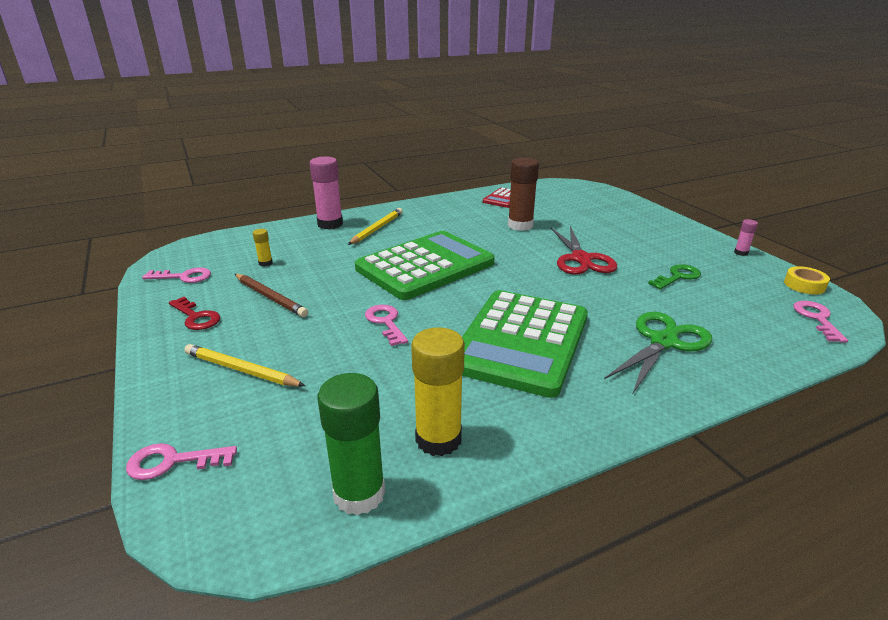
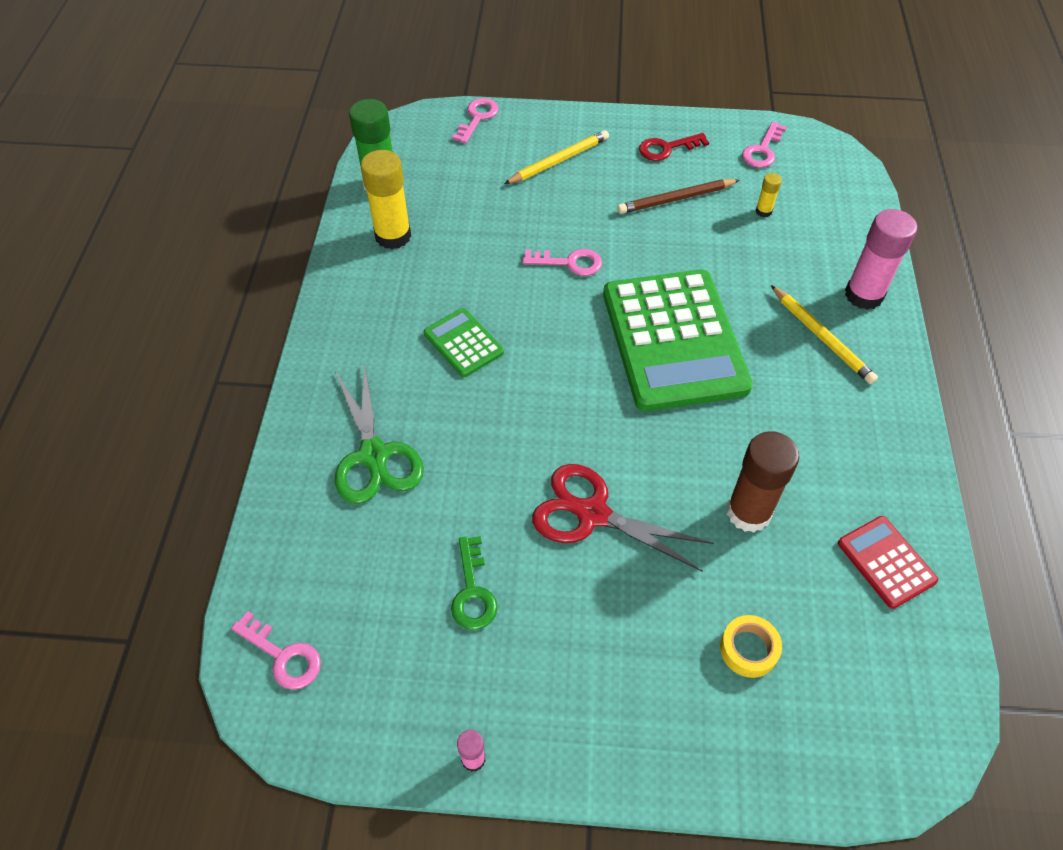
camera: 120 degrees right, 25 degrees up
green calculator [462,290,588,398] -> green calculator [424,308,504,377], size x0.45
yellow tape [784,266,830,294] -> yellow tape moved to [720,615,782,678]

